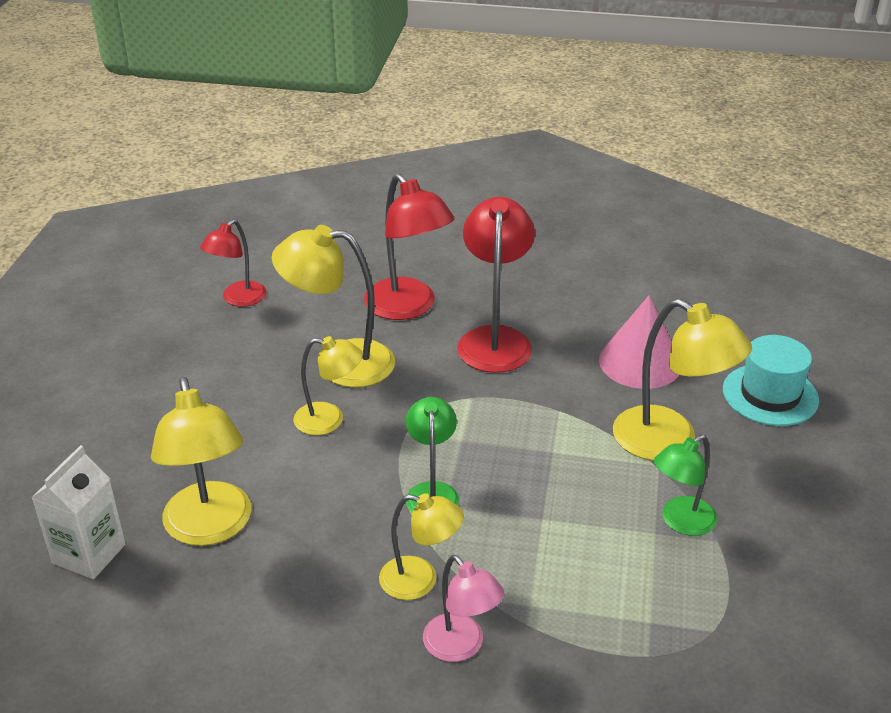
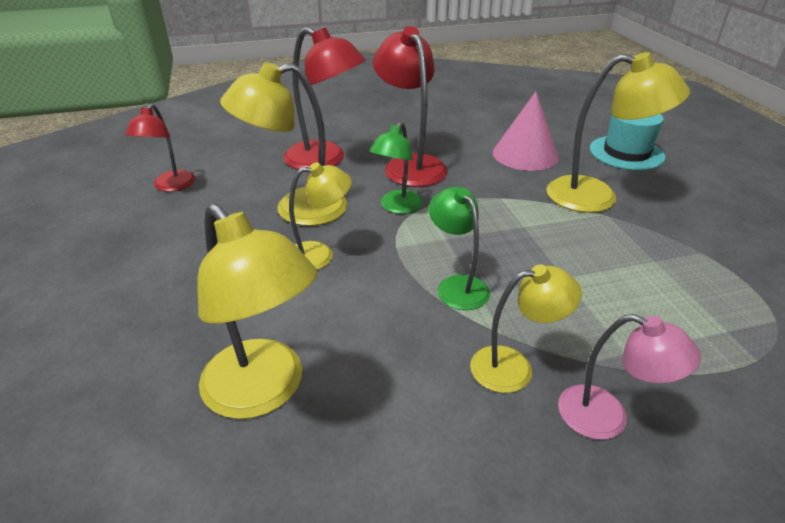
camera: 25 degrees left, 0 degrees up
white carton [31,445,126,579] -> none
green lamp [654,434,717,536] -> green lamp moved to [369,122,423,214]

